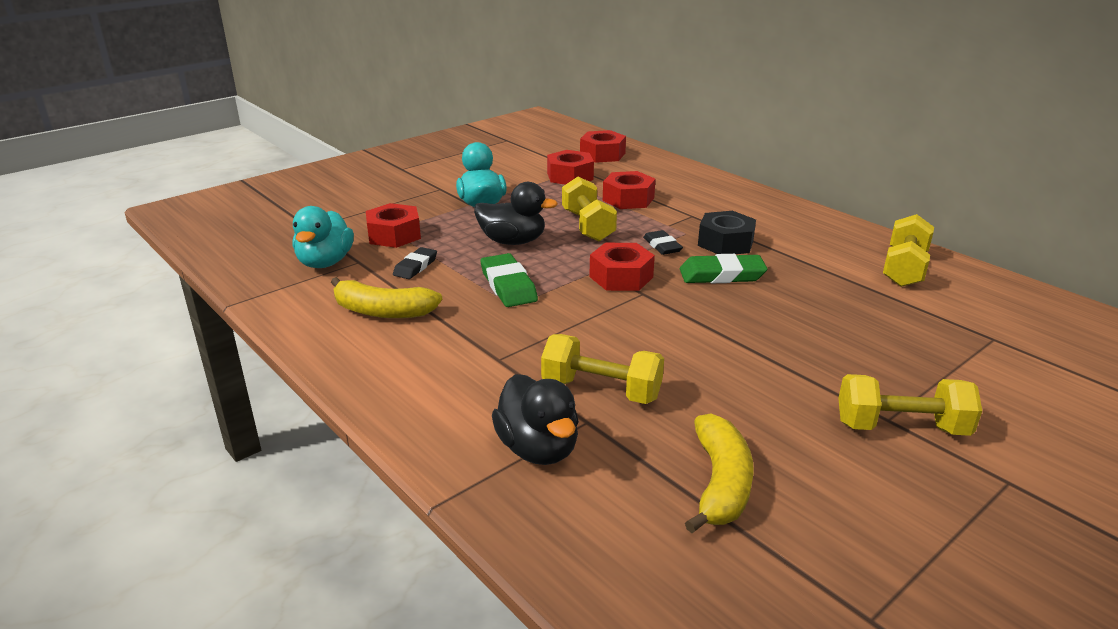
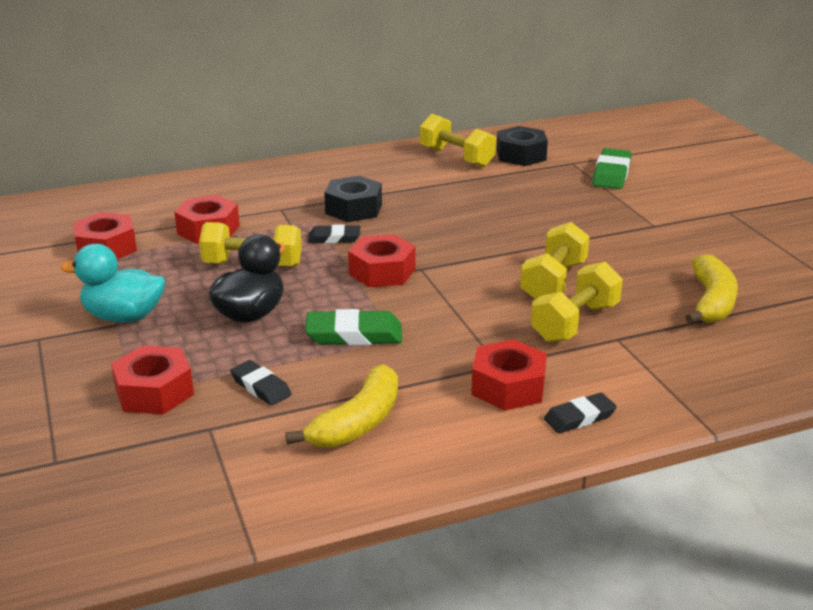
camera: 70 degrees left, 0 degrees up
turquoise duck [292,206,354,268] -> none
black duck [492,374,579,465] -> none
red nut [580,130,626,163] -> red nut moved to [471,339,547,411]
green eraser [680,254,768,283] -> green eraser moved to [592,148,632,189]
yellow banana [685,414,754,533] -> yellow banana turned 75 degrees clockwise [685,254,738,324]
yellow dumbbell [838,374,982,436] -> yellow dumbbell moved to [520,222,590,299]
none -> black nut [497,126,548,166]
none -> black eraser [544,393,617,433]

